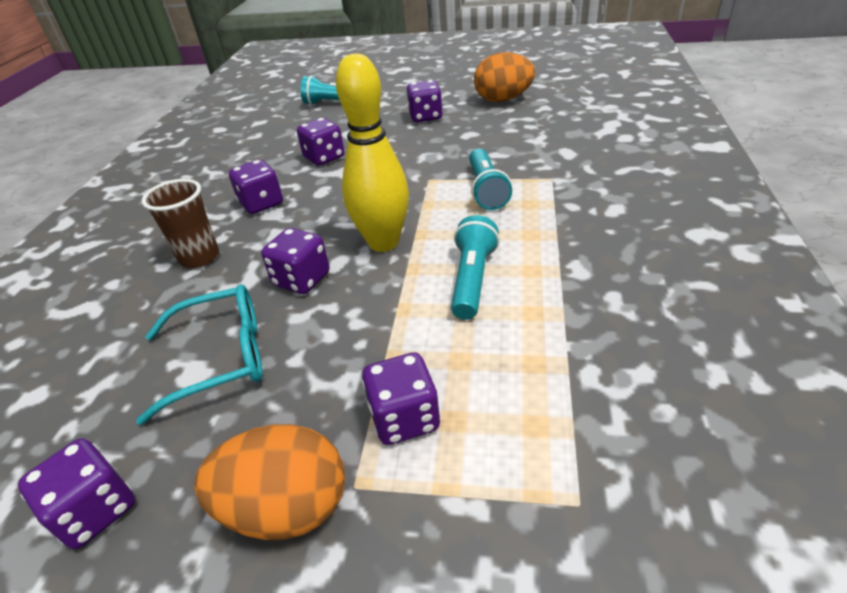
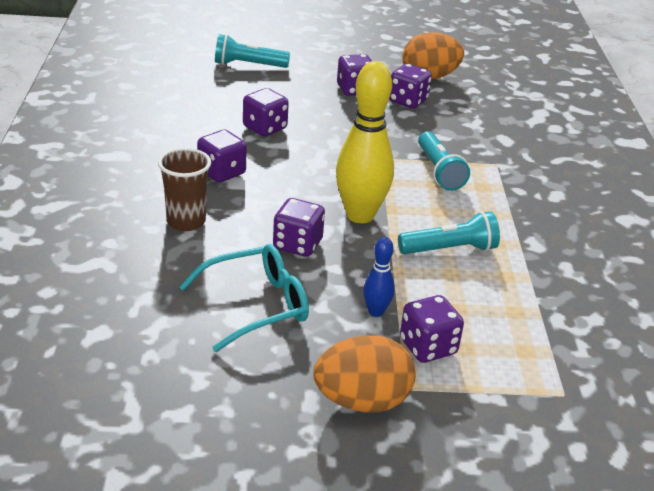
camera: 15 degrees left, 5 degrees down
purple dice [18,438,135,549] -> purple dice moved to [389,64,432,108]
turquoise flashlight [451,215,500,320] -> turquoise flashlight turned 75 degrees clockwise [398,211,500,254]
none -> blue bowling pin [363,237,395,317]

